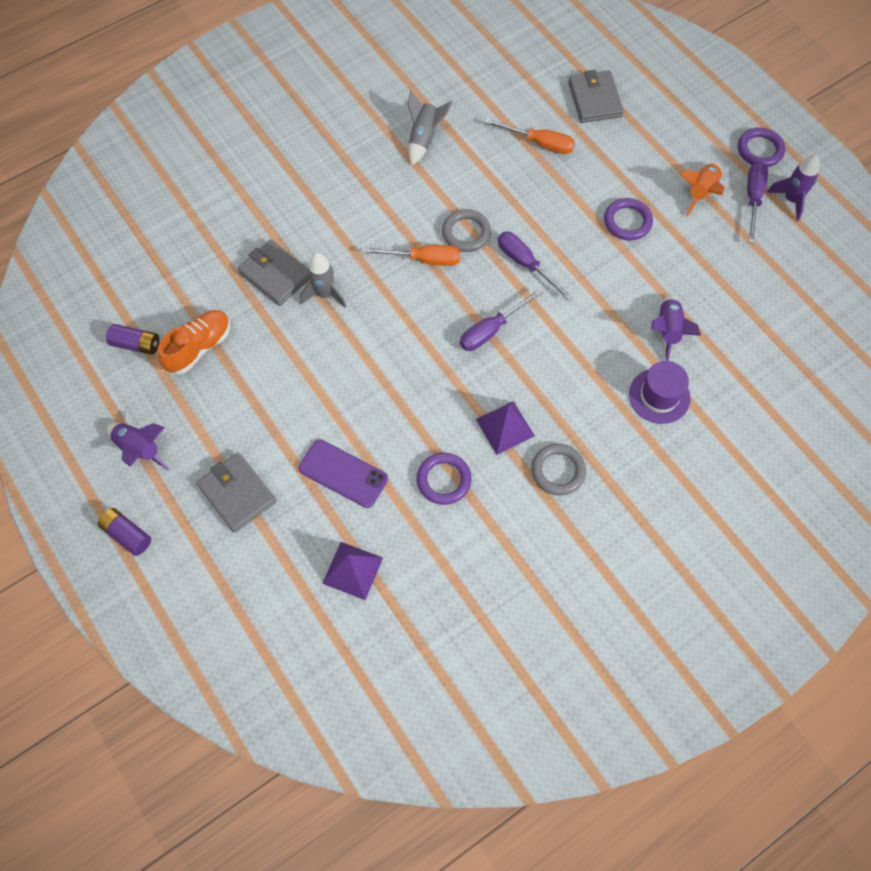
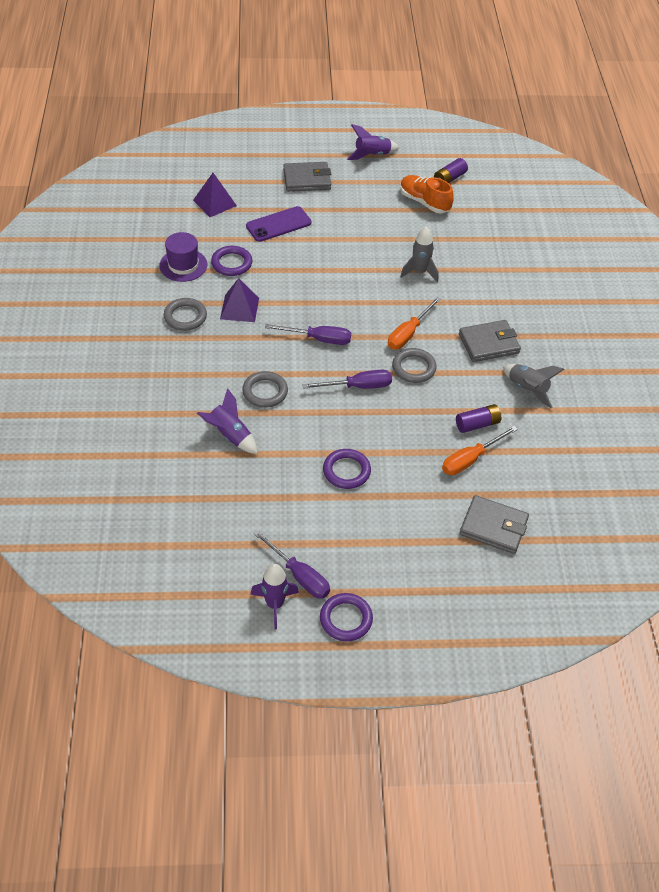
camera: 120 degrees right, 15 degrees down
purple battery [98,508,151,556] -> purple battery moved to [456,404,501,433]
orange shoe [158,310,230,375] -> orange shoe turned 150 degrees clockwise [400,175,454,213]
grey wallet [238,239,309,306] -> grey wallet moved to [459,320,521,362]
purple screwdriver [460,288,543,351] -> purple screwdriver turned 105 degrees clockwise [265,324,351,345]
purple hat [629,361,691,424] -> purple hat moved to [159,232,207,282]
orange rocket [680,163,725,217] -> none
none -> grey ring [242,371,288,408]

